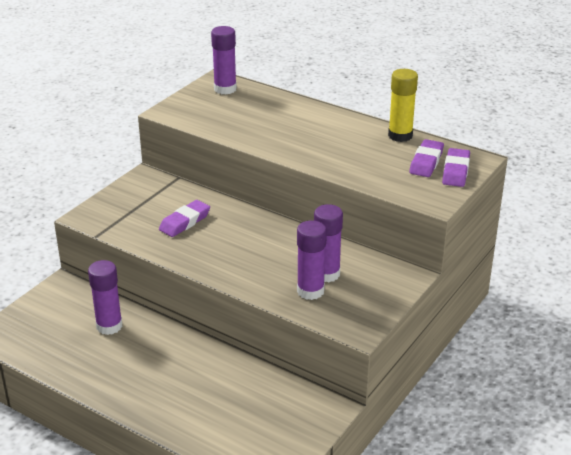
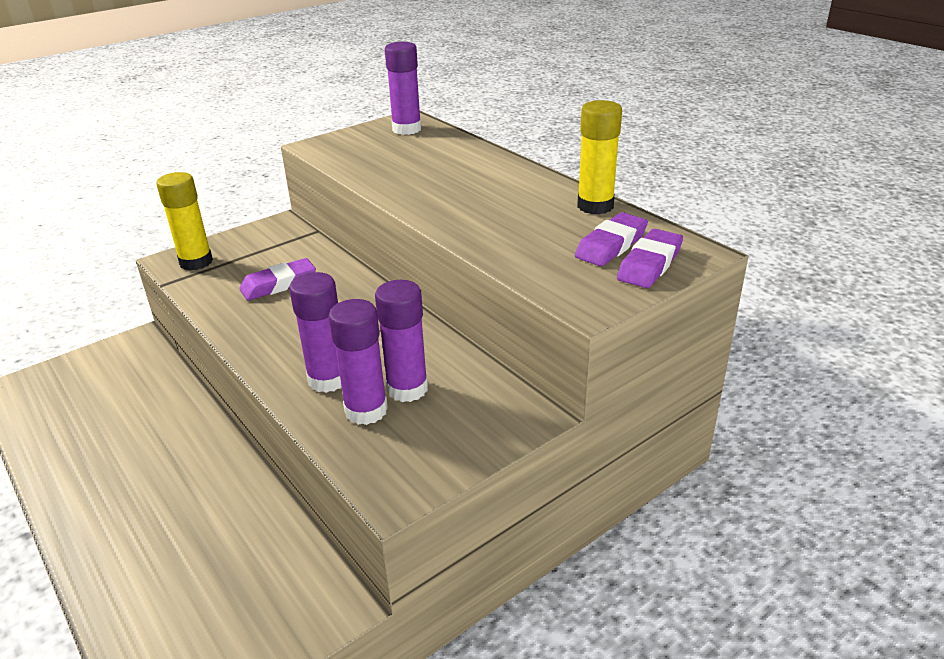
camera: 20 degrees right, 0 degrees up
purple glue stick [88,260,123,335] -> purple glue stick moved to [289,272,342,393]
none -> yellow glue stick [156,172,213,270]

